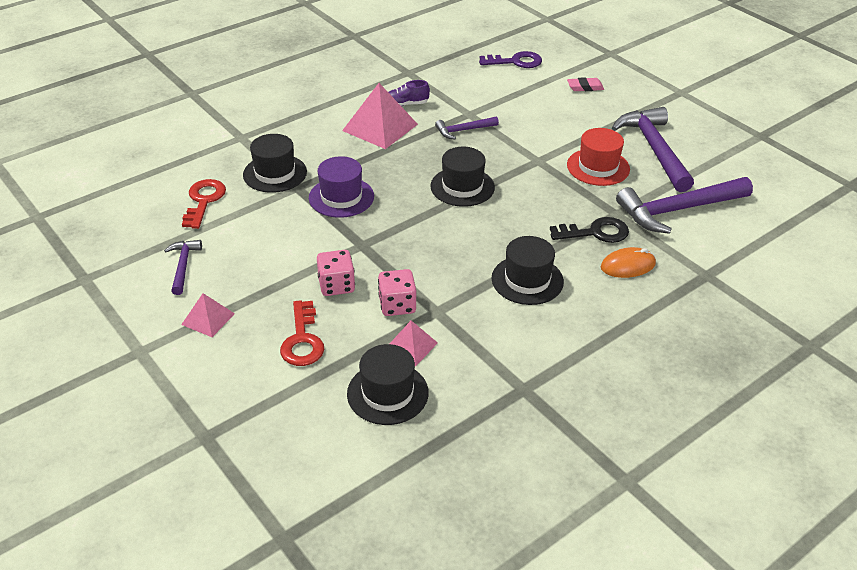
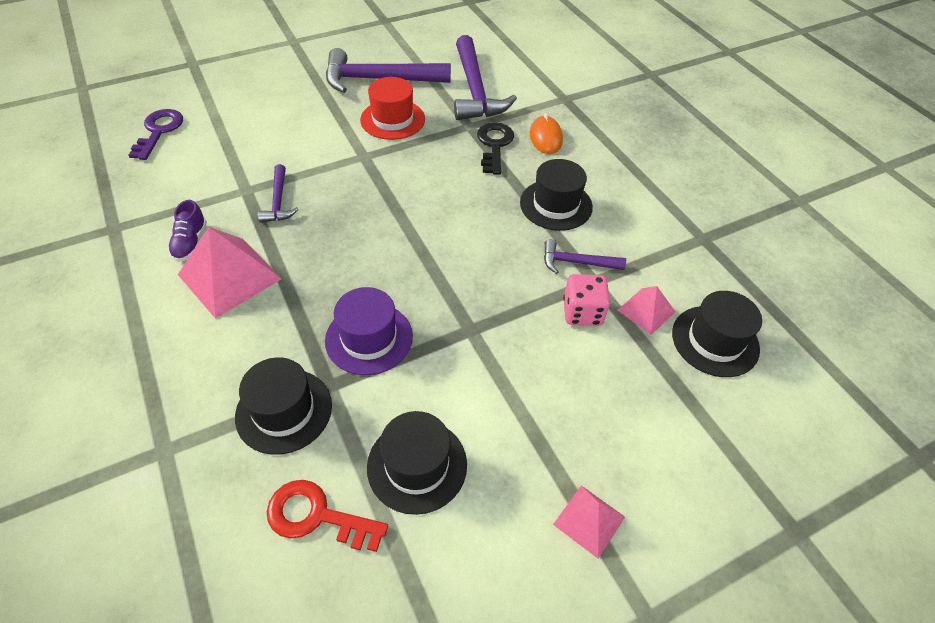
camera: 80 degrees left, 10 degrees up
purple hammer [164,240,202,295] -> purple hammer moved to [544,239,626,274]
red key [280,300,325,366] -> none
pink dice [317,250,355,296] -> none
black hat [430,147,495,207] -> black hat moved to [367,411,467,515]
pink eraser [567,77,604,91] -> none

